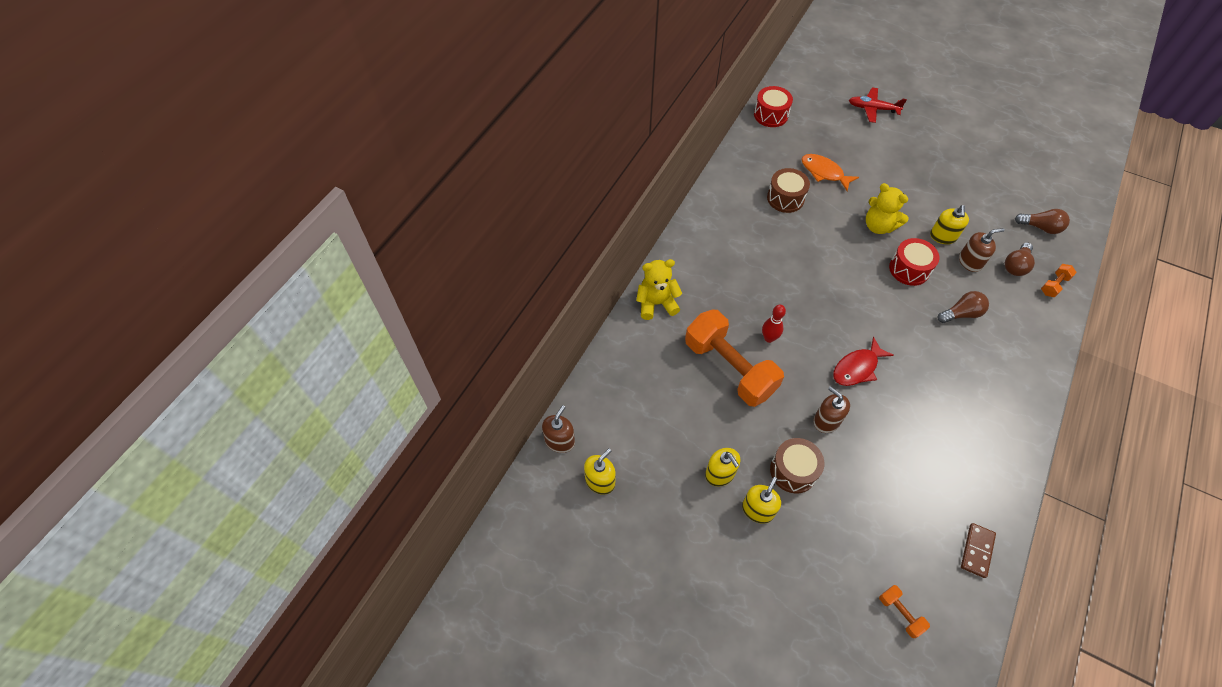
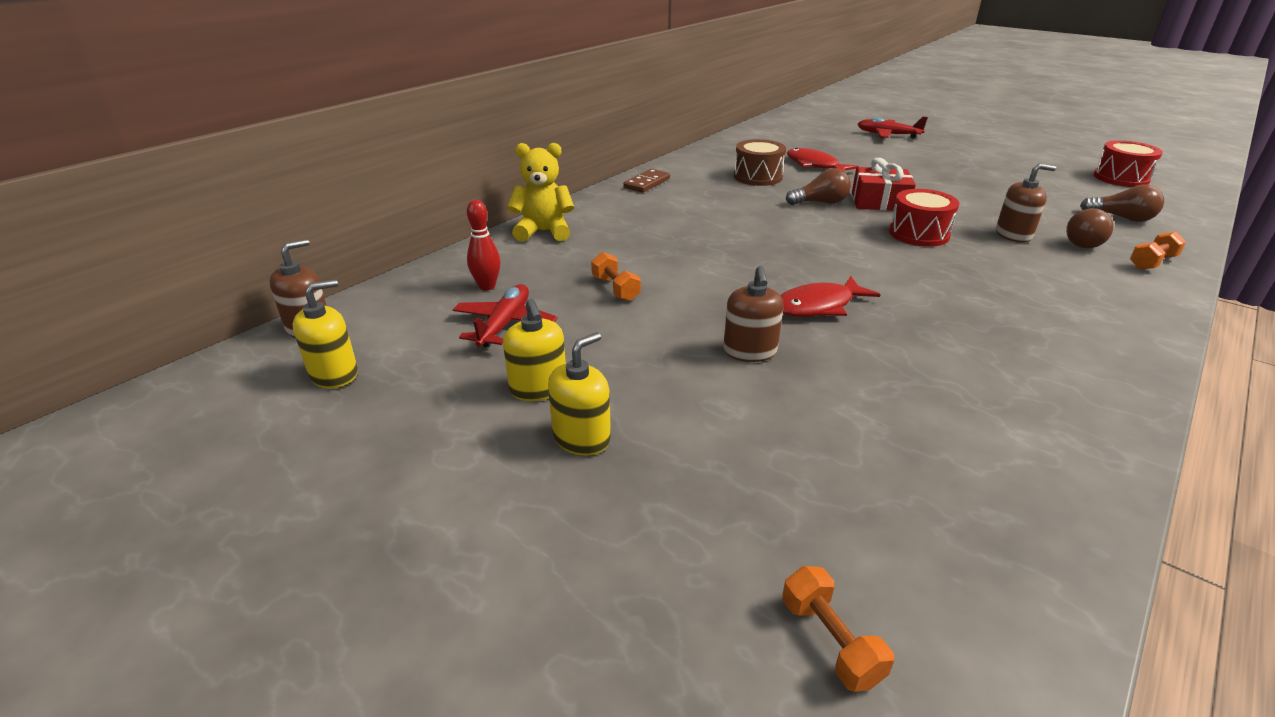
camera: 10 degrees right, 25 degrees down
orange dumbbell [685,309,784,407] -> orange dumbbell [591,252,641,301], size x0.41
red drum [754,86,793,127] -> red drum moved to [1093,140,1163,187]
red bowling pin [762,305,786,343] -> red bowling pin moved to [467,200,501,291]
brown drum [770,438,824,494] -> none
orange fish [802,154,859,191] -> red fish [787,148,859,171]
brown soap dispenser [813,386,850,433] -> brown soap dispenser turned 150 degrees counterclockwise [723,266,784,362]
yellow teddy bear [866,183,908,234] -> red gift [852,158,916,211]
yellow soap dispenser [930,205,969,244] -> none
brown light bulb [938,291,989,323] -> brown light bulb moved to [786,168,851,205]
brown domino [961,523,996,578] -> brown domino moved to [623,169,670,193]
none -> red plane [453,284,558,348]

